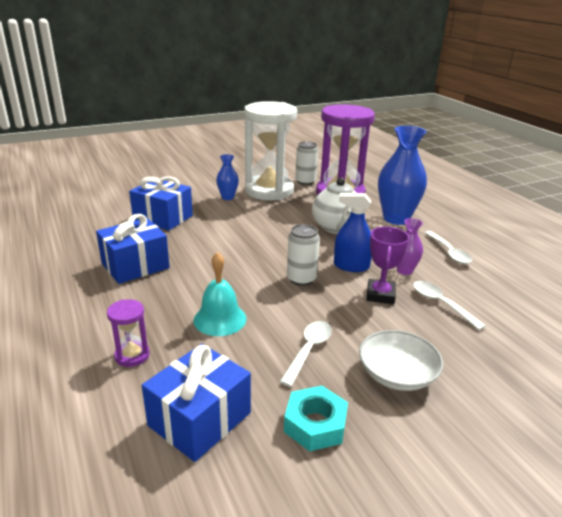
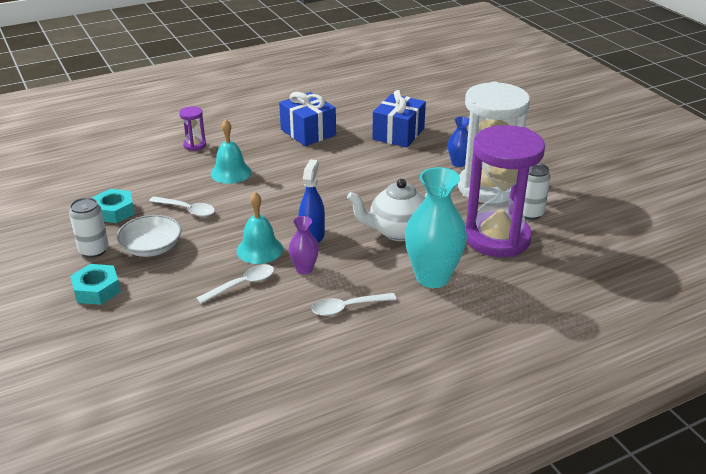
camera: 90 degrees right, 5 degrees up
blue gift [142,344,251,462] -> none
white can [287,224,320,286] -> white can moved to [69,197,109,258]
purple trophy [366,227,409,304] -> turquoise bell [236,192,283,264]
blue vase [378,126,427,225] -> turquoise vase [405,167,467,288]
none -> turquoise nut [70,264,121,305]

